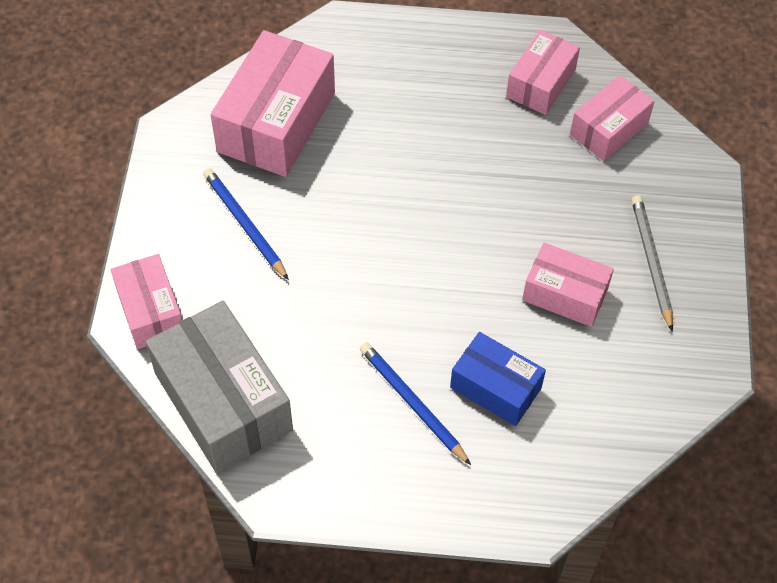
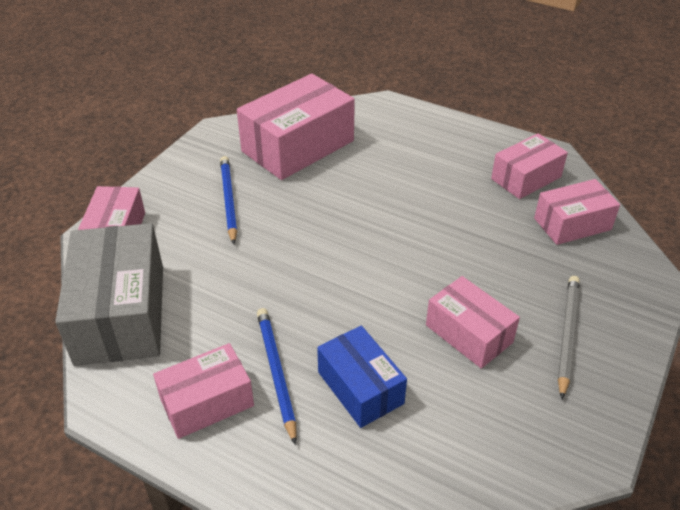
camera: 25 degrees right, 15 degrees down
none -> pink box [153,343,254,439]

